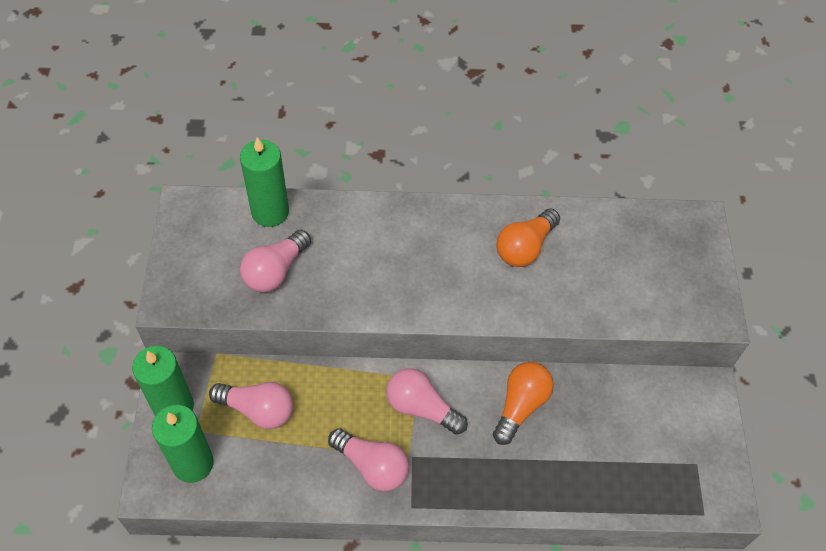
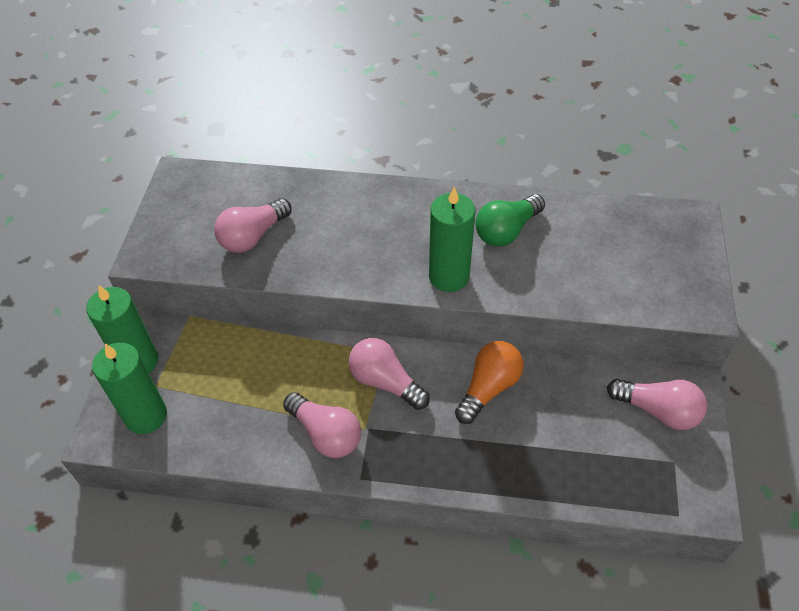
camera: 10 degrees right, 5 degrees down
pink light bulb [209,382,293,429] -> pink light bulb moved to [607,379,707,430]
green candle [240,137,289,227] -> green candle moved to [429,187,475,292]
orange light bulb [497,208,560,267] -> green light bulb [475,194,545,247]

